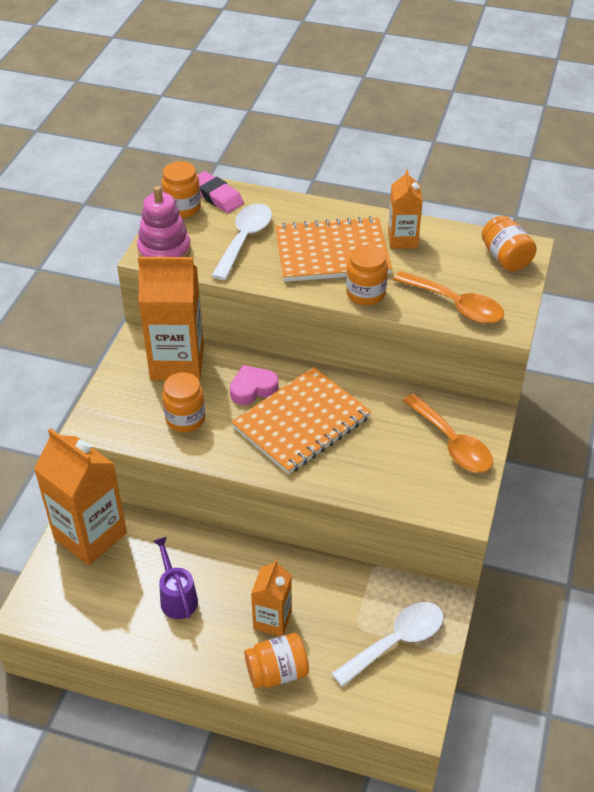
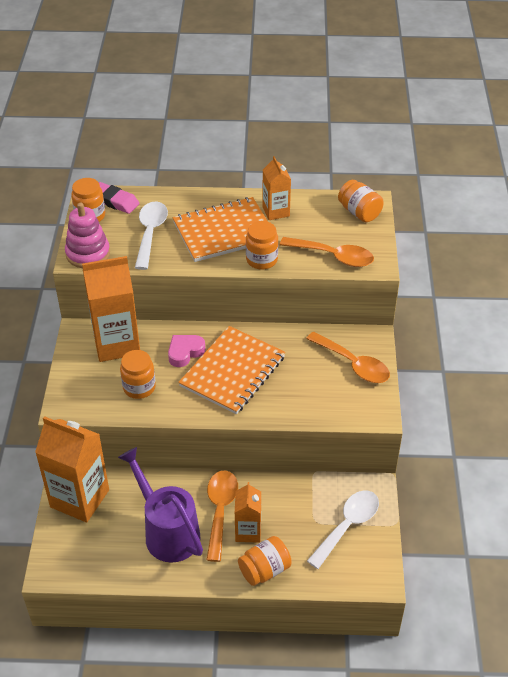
camera: 15 degrees left, 0 degrees up
purple watering can [153,537,198,619] -> purple watering can [118,447,203,563], size x1.79
none -> orange spoon [207,471,238,562]

